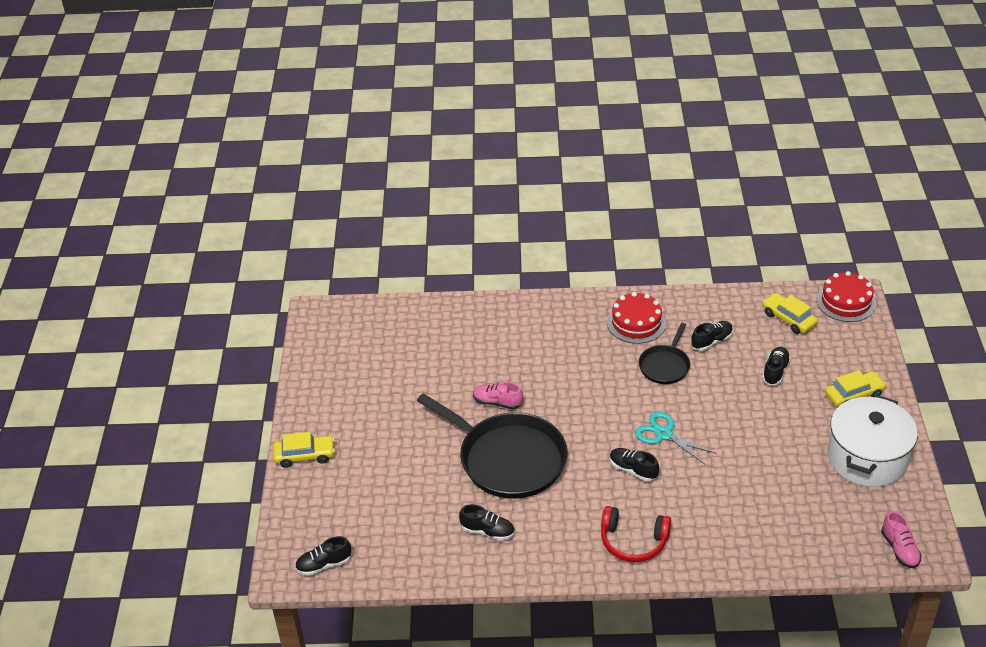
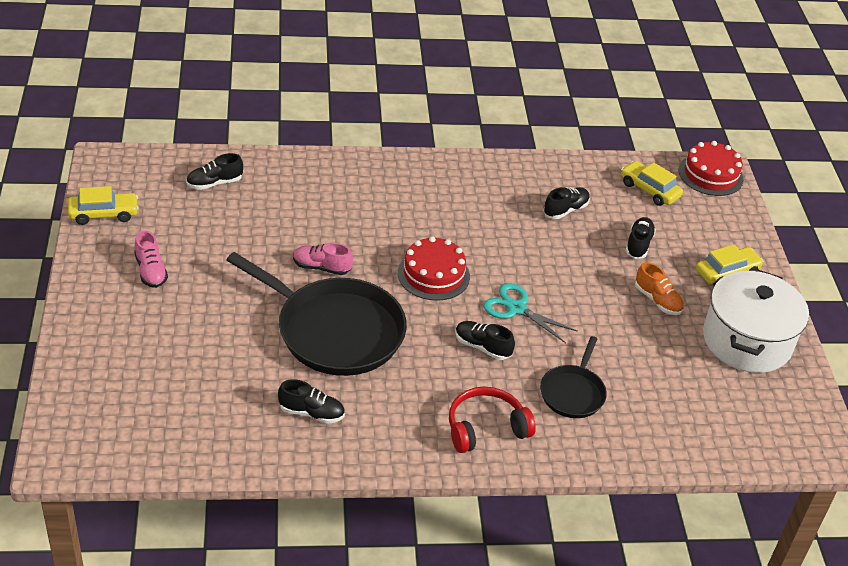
camera: 10 degrees left, 0 degrees up
yellow car [273,432,335,468] -> yellow car moved to [68,186,139,225]
black shoe [295,536,351,576] -> black shoe moved to [186,153,243,190]
red headphones [601,506,671,562] -> red headphones turned 150 degrees clockwise [449,387,536,453]
red cake [607,292,666,344] -> red cake moved to [398,236,470,301]
black pan [639,323,690,384] -> black pan moved to [540,336,607,418]
pink shoe [881,511,922,568] -> pink shoe moved to [134,230,168,288]
none -> orange shoe [635,262,684,315]

